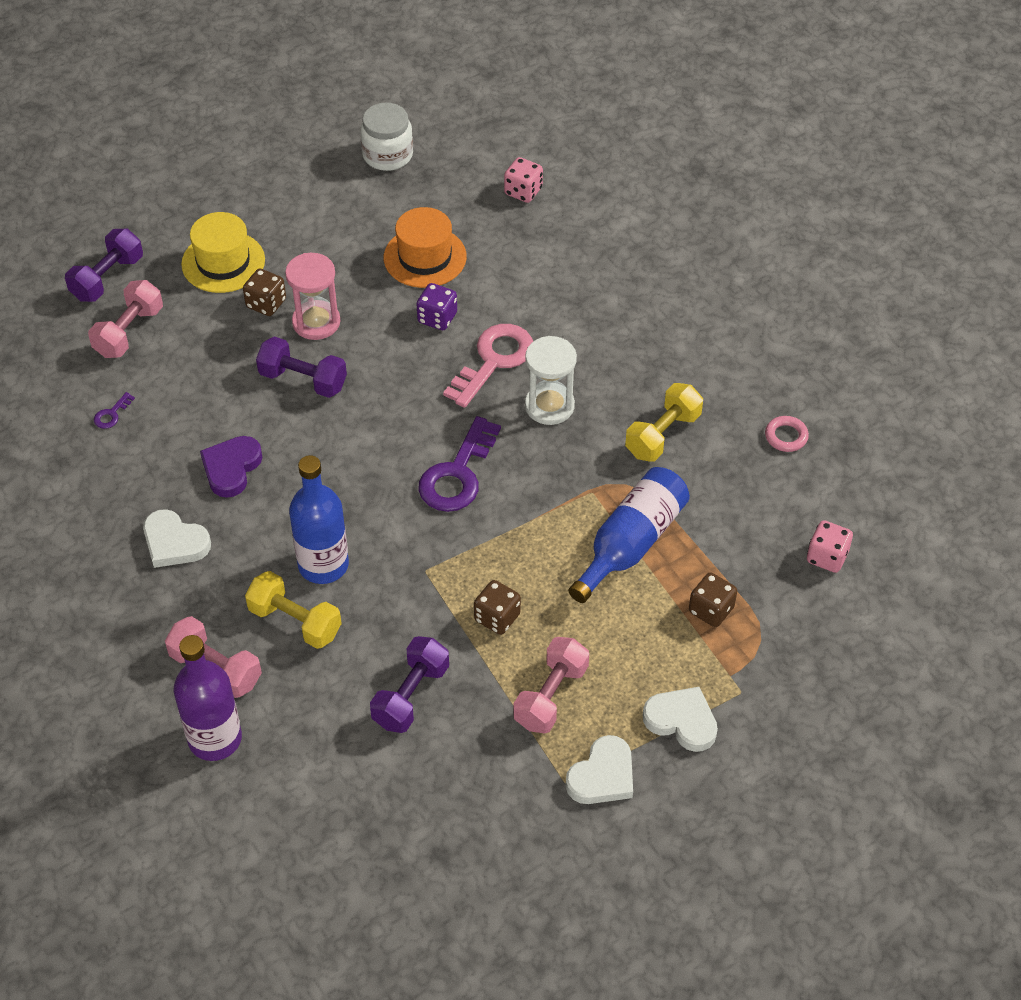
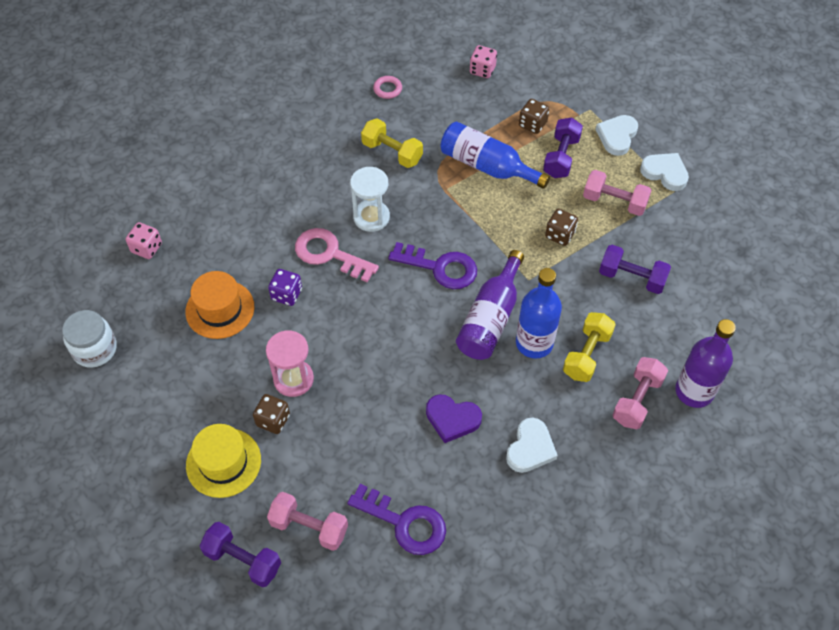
camera: 95 degrees left, 5 degrees up
purple key [94,392,135,429] -> purple key [347,484,446,555], size x2.39
purple dumbbell [256,336,347,398] -> purple dumbbell moved to [543,117,583,178]
none -> purple bottle [456,250,524,360]

